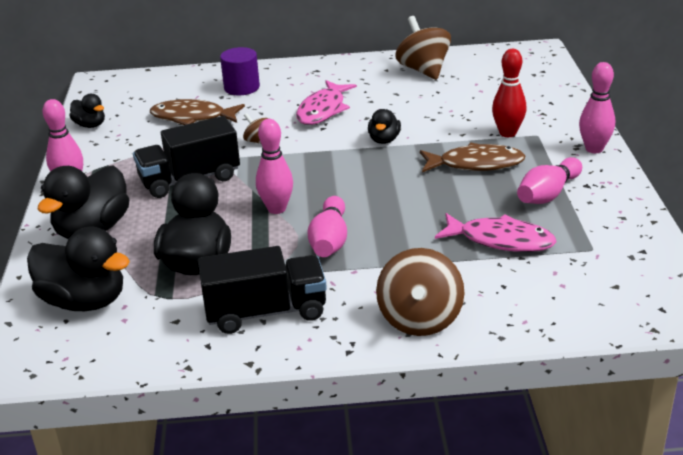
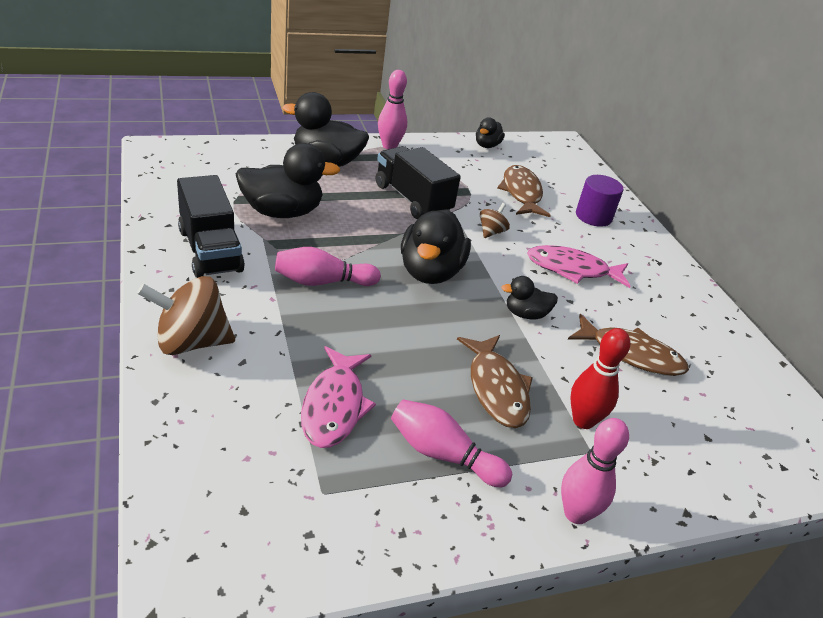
camera: 70 degrees right, 5 degrees up
black duck [27,226,130,311] -> black duck moved to [401,209,471,284]
pink bowling pin [256,119,293,214] -> none
brown spinning top [395,16,451,80] -> none
none -> brown fish [568,314,689,376]

